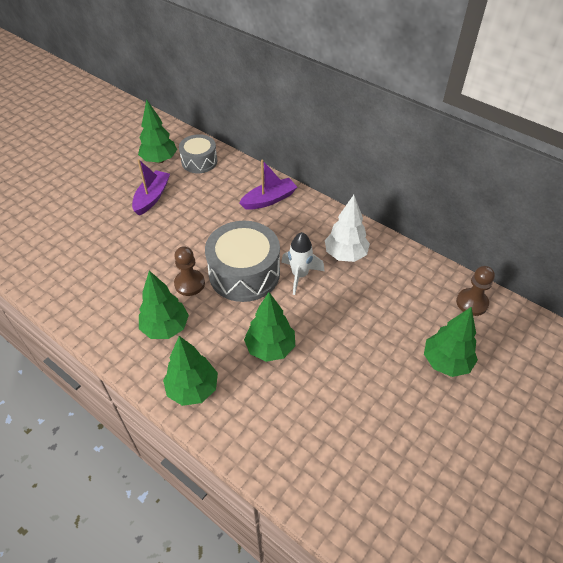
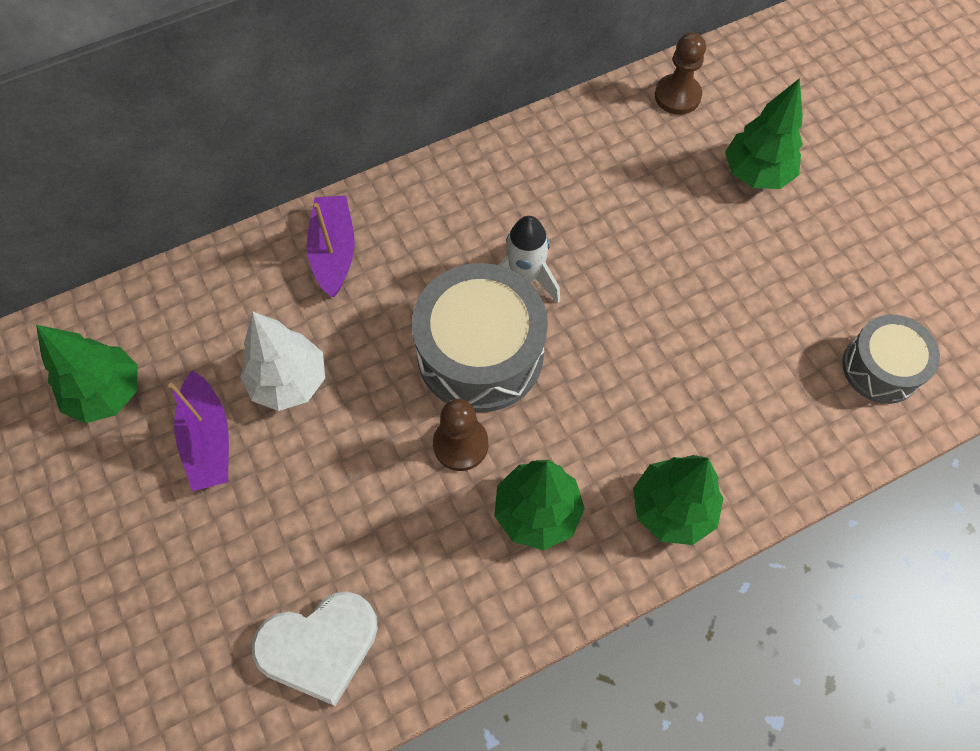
camera: 65 degrees left, 15 degrees up
purple boat [132,159,170,216] -> purple boat turned 150 degrees counterclockwise [168,371,229,491]
grey drum [179,134,218,173] -> grey drum moved to [842,315,940,404]
green tree [244,292,295,362] -> none
white tree [325,195,370,262] -> white tree moved to [240,311,325,411]
none -> white heart [252,591,378,706]

